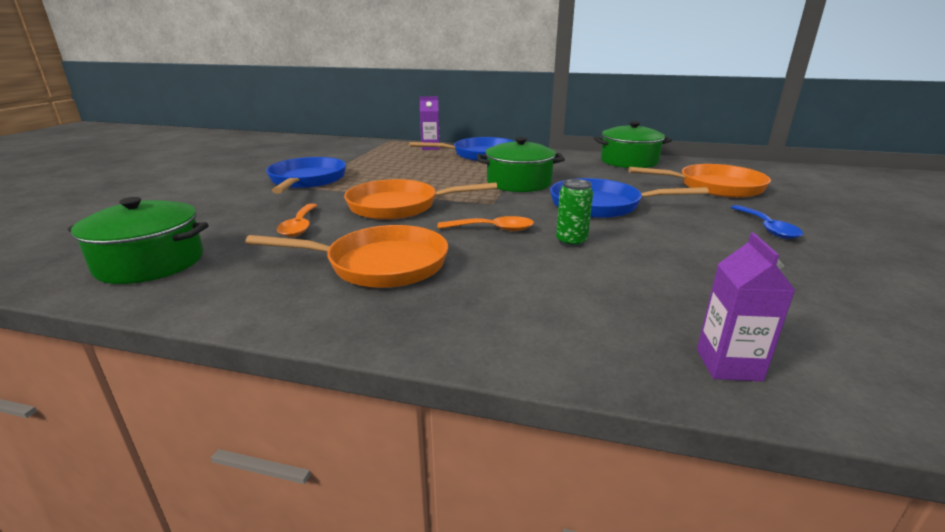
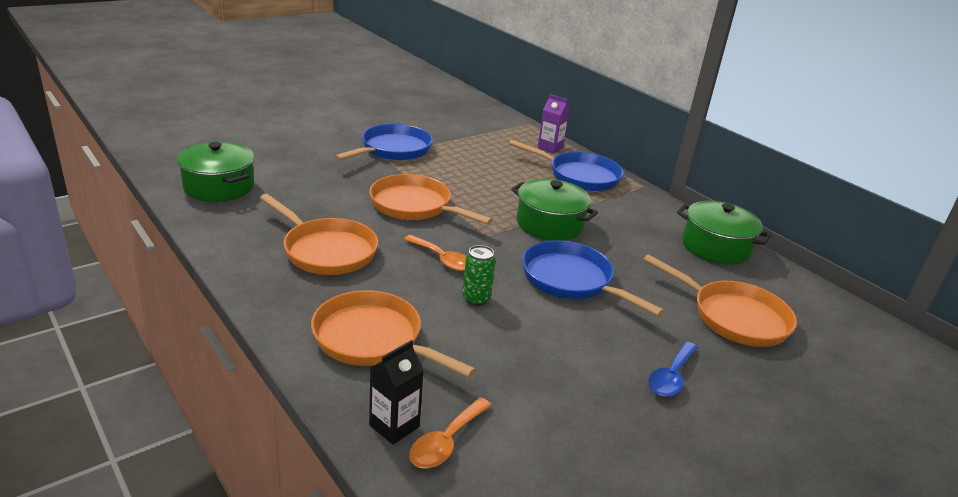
camera: 35 degrees right, 5 degrees up
orange spoon [277,204,318,237] -> orange spoon moved to [409,397,491,469]
purple carton [697,233,796,381] -> black carton [369,340,424,445]
none -> orange pan [311,290,476,378]

